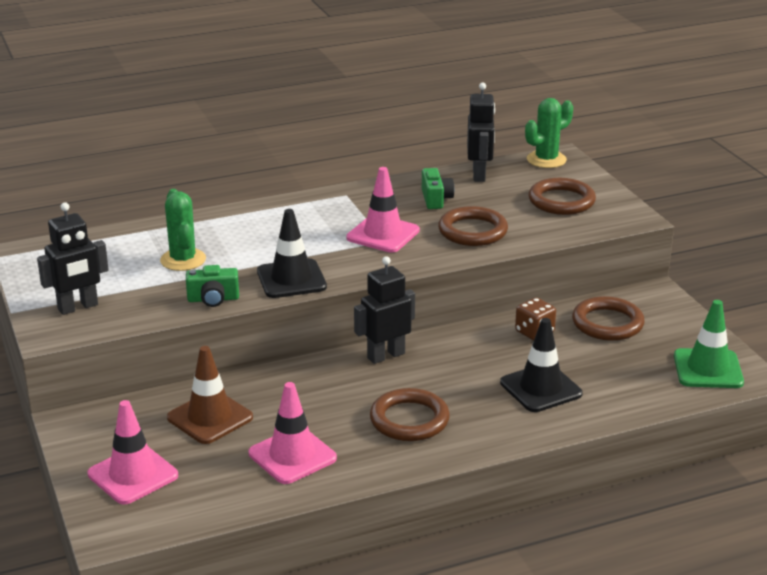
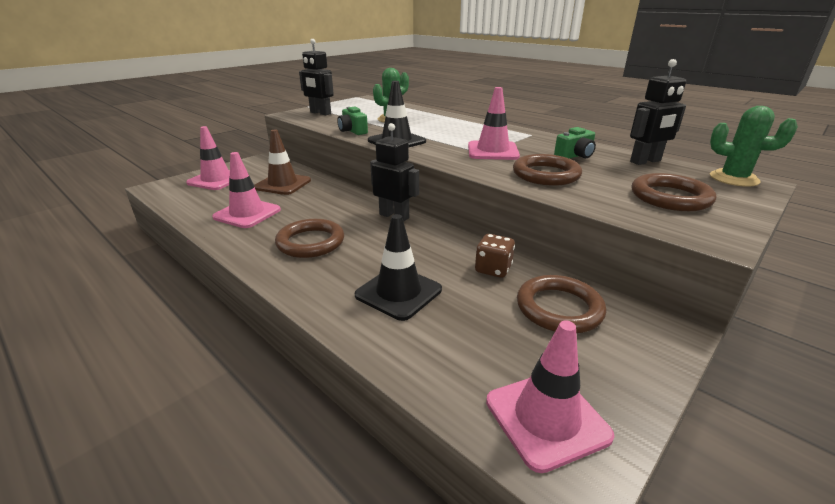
camera: 65 degrees right, 0 degrees up
green traffic cone [674,300,744,388] -> pink traffic cone [486,321,615,473]

